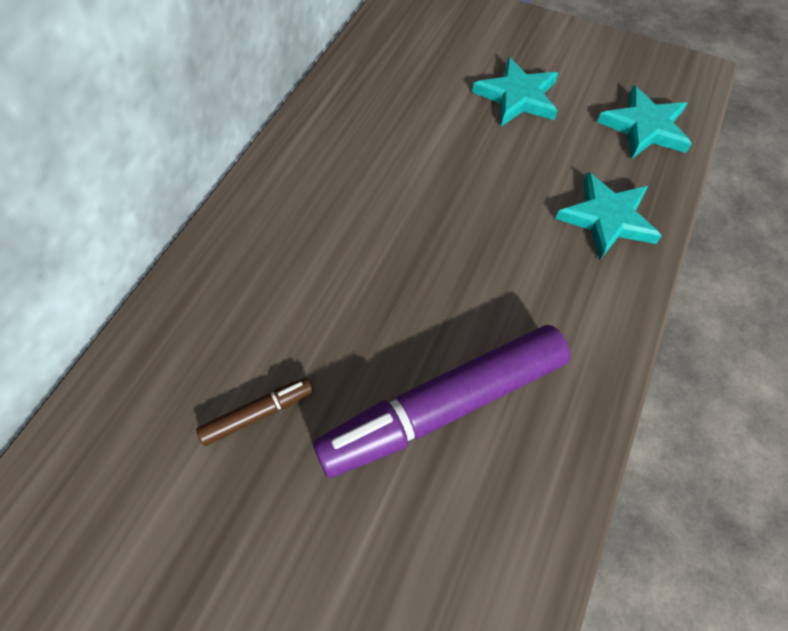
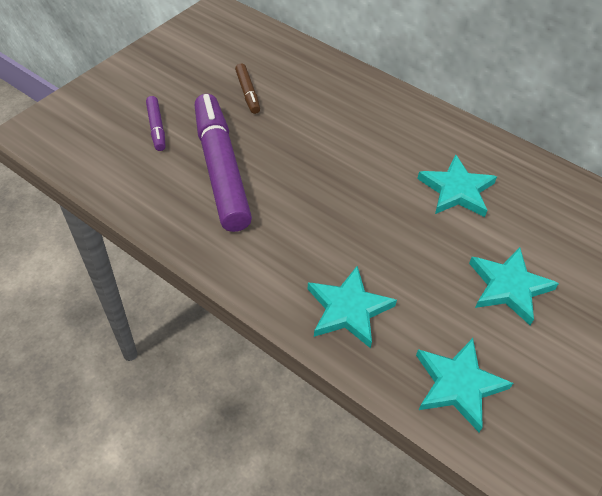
camera: 100 degrees right, 10 degrees down
none -> purple marker [146,96,166,151]
none -> turquoise star [417,155,497,217]

